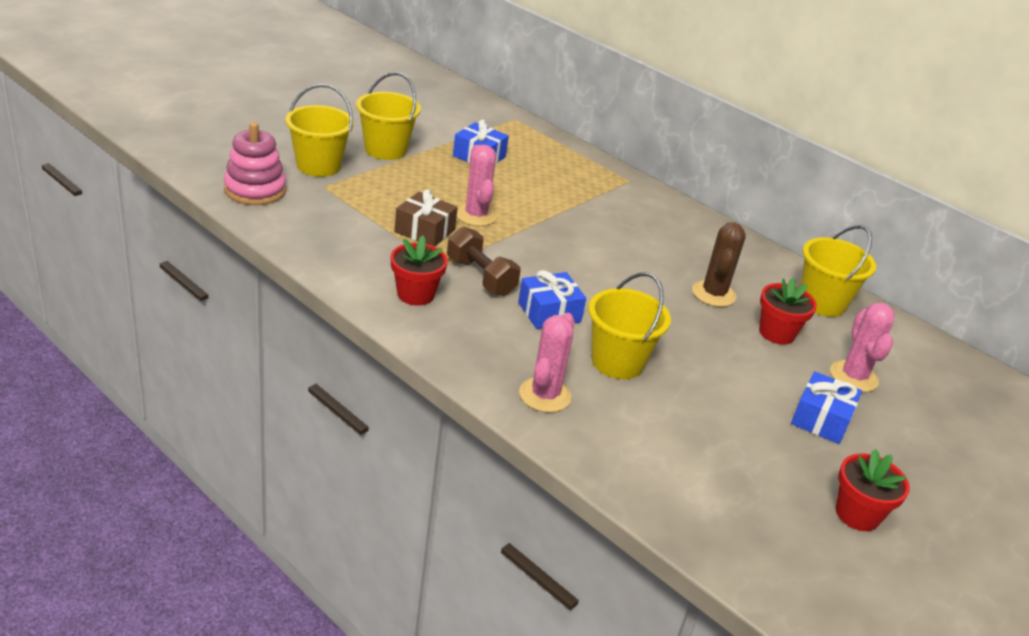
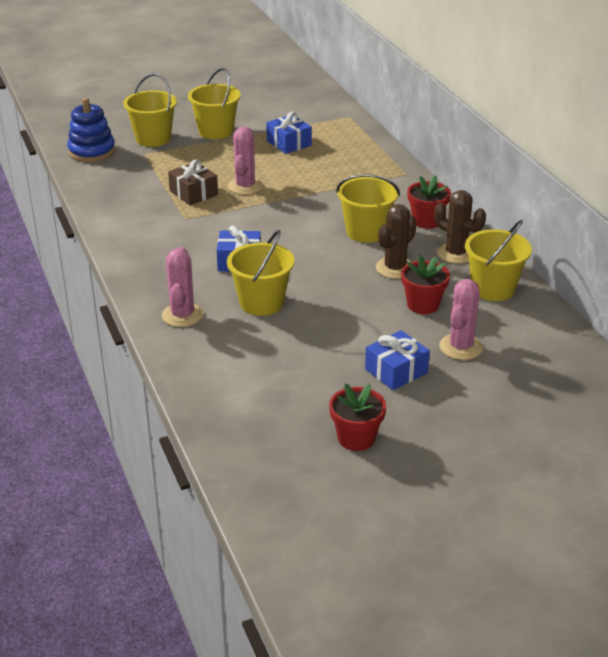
camera: 30 degrees right, 0 degrees up
pink stacking toy [224,122,286,205] -> blue stacking toy [67,98,116,162]
red flower pot [391,235,448,306] -> red flower pot moved to [407,175,451,229]
brown dumbbell [447,226,521,296] -> none
pink cactus [519,313,575,413] -> pink cactus turned 45 degrees counterclockwise [162,247,204,327]
none -> yellow bucket [336,174,400,243]
none -> brown cactus [434,190,486,264]

